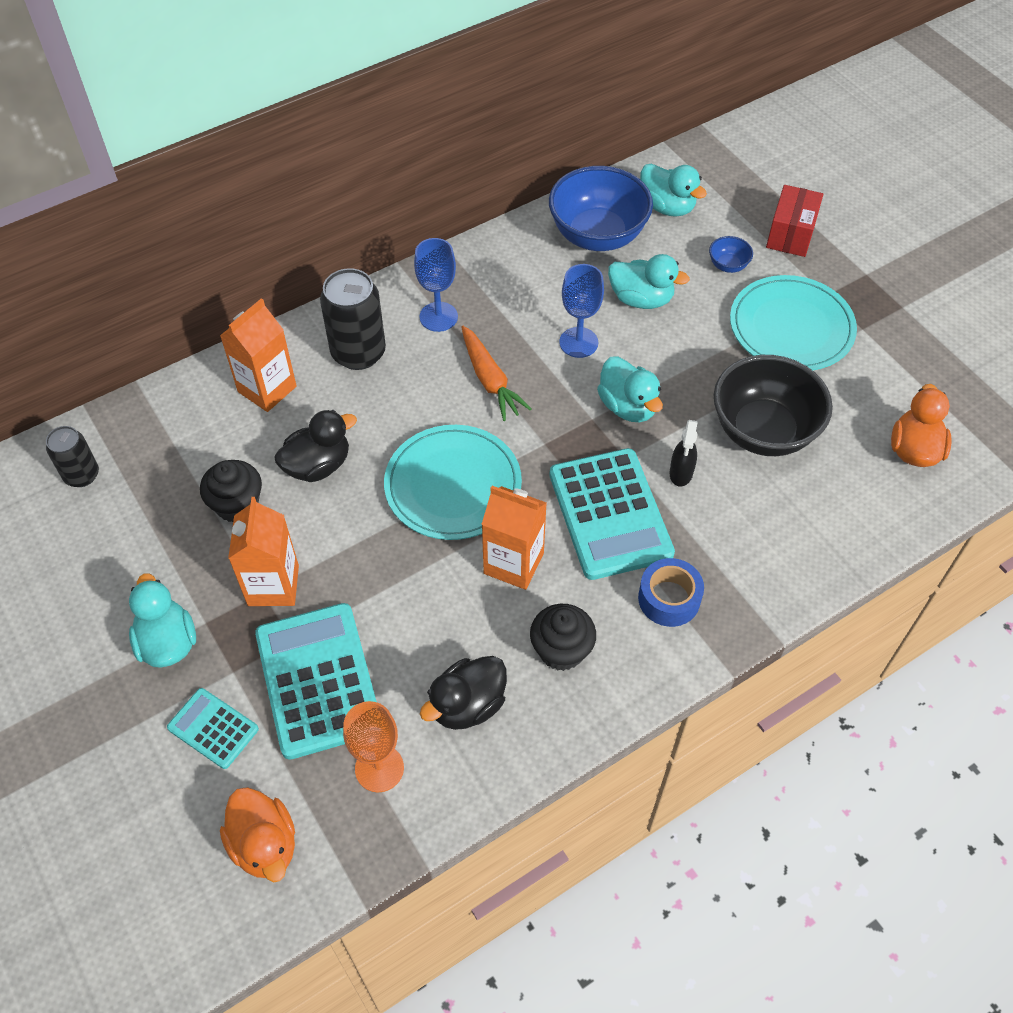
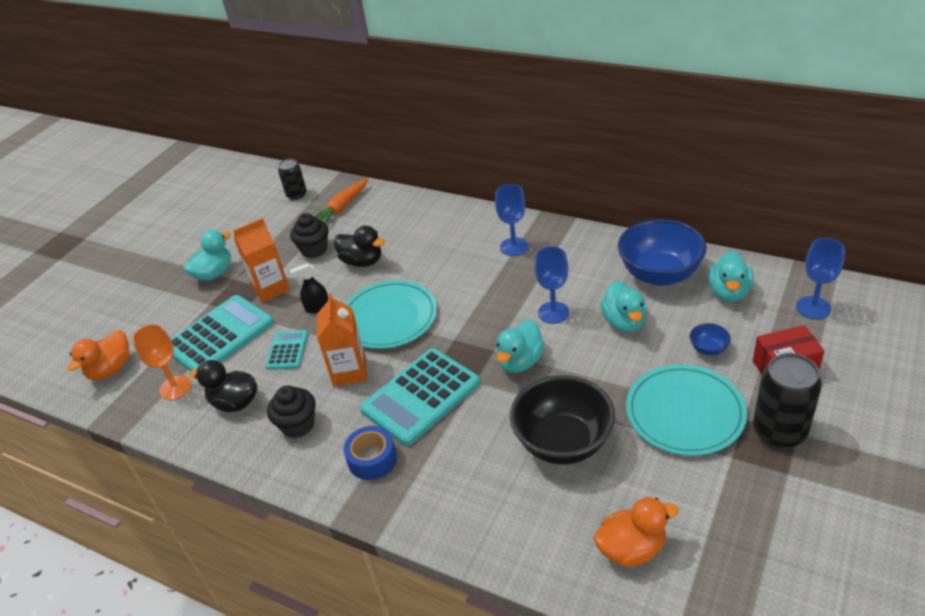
camera: 65 degrees right, 15 degrees down
turquoise calculator [167,688,259,769] -> turquoise calculator moved to [265,330,308,370]
orange carton [220,298,297,412] -> none
black can [320,268,386,370] -> black can moved to [753,353,822,449]
orange carrot [461,326,532,421] -> orange carrot moved to [314,179,368,223]
black spray bottle [670,420,698,487] -> black spray bottle moved to [290,263,328,313]
none -> blue goblet [796,238,845,319]

